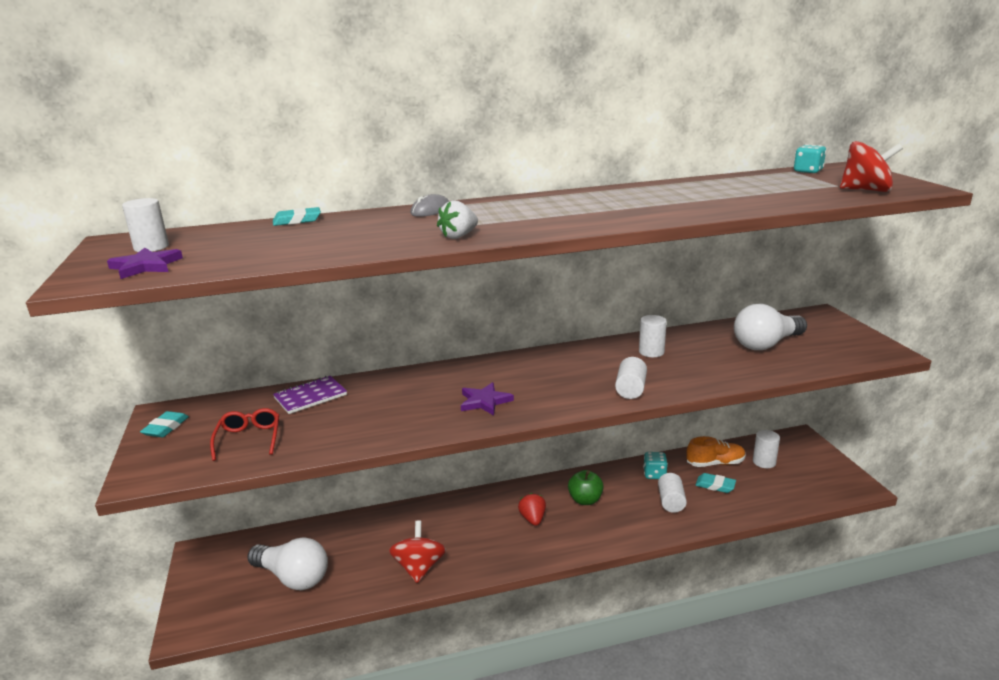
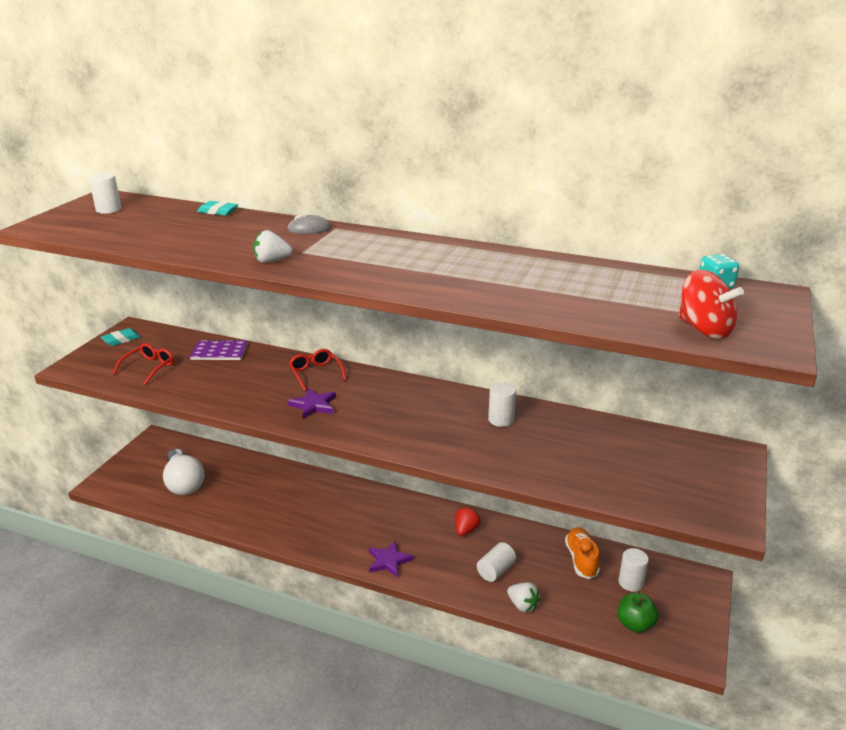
camera: 35 degrees right, 5 degrees up
purple star [107,248,183,279] -> purple star moved to [369,540,414,578]
red spinning top [389,520,446,583] -> none
red strawberry [518,493,546,526] -> red strawberry moved to [455,507,481,536]
green apple [568,470,604,505] -> green apple moved to [618,593,659,633]
white cylinder [615,357,647,399] -> none
turquoise dice [643,452,668,479] -> none
orange shoe [687,436,746,467] -> orange shoe turned 120 degrees counterclockwise [565,527,600,579]
turquoise eraser [695,473,736,493] -> none
white light bulb [734,304,807,350] -> none
none -> red glasses [289,349,346,391]
none -> white strawberry [507,582,540,612]

